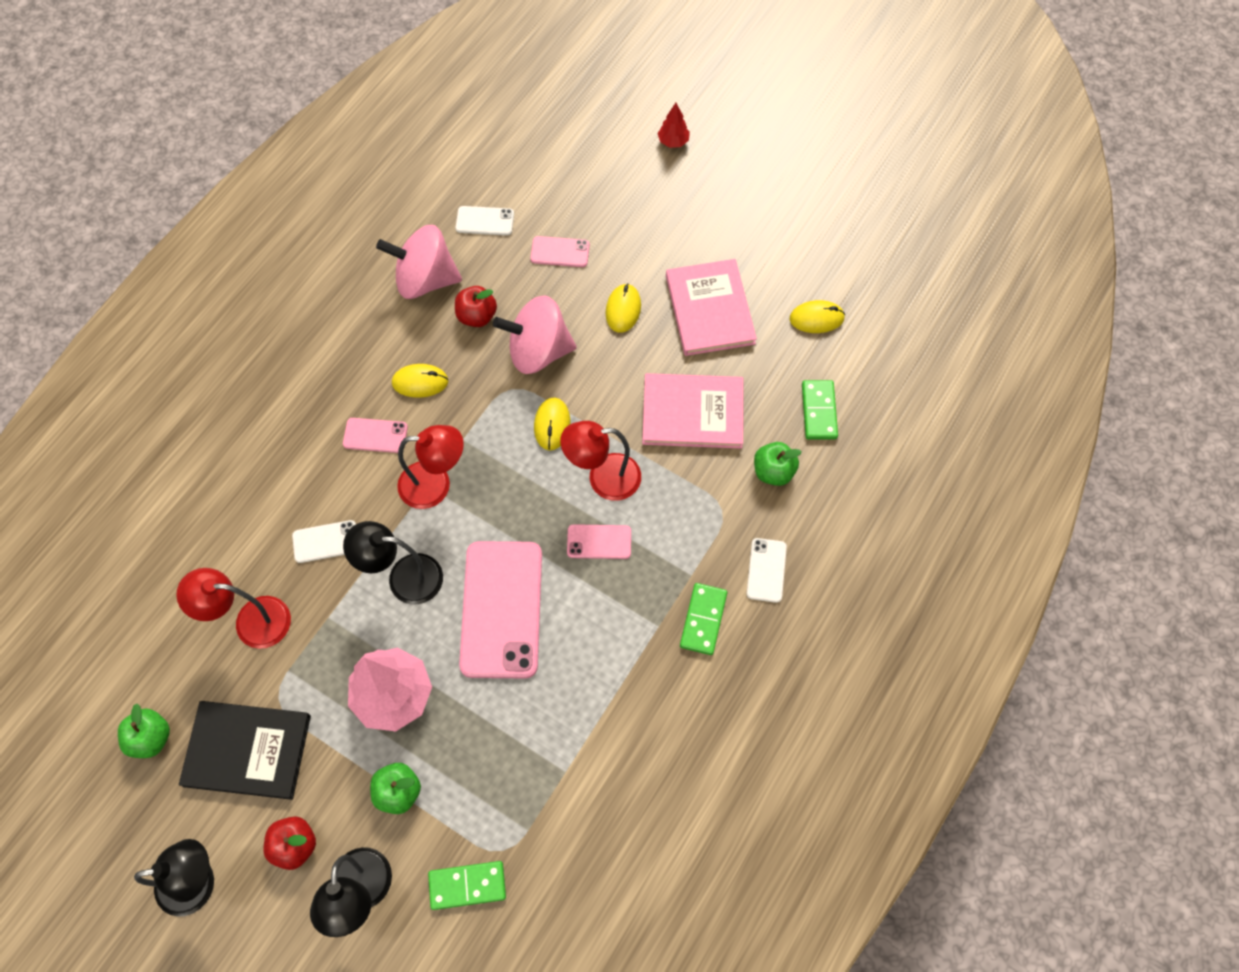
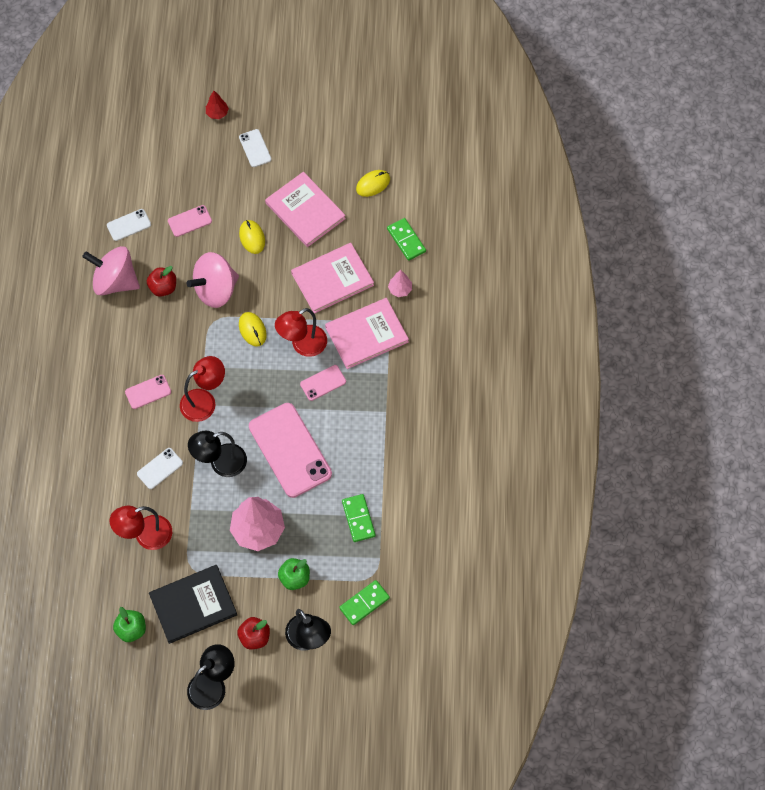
camera: 30 degrees left, 0 degrees up
pink spinning top [376,225,462,299] -> pink spinning top turned 45 degrees clockwise [82,246,140,296]
yellow mouse [392,364,448,398] -> none
green domino [680,583,727,655] -> green domino moved to [342,494,375,542]
white phone [747,538,787,603] -> white phone moved to [239,129,272,167]
green apple [754,442,802,486] -> pink tree [388,270,412,297]
none -> pink book [325,298,409,369]

